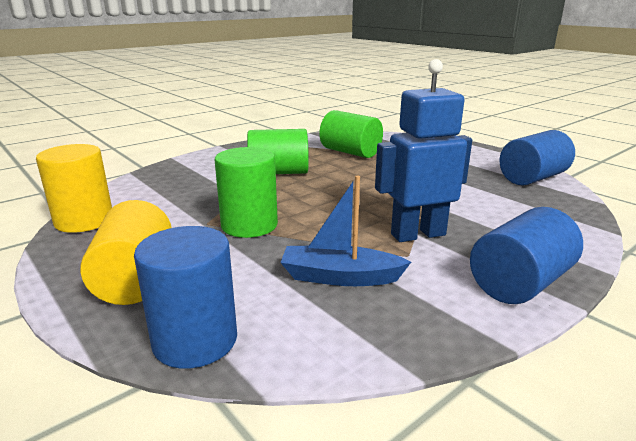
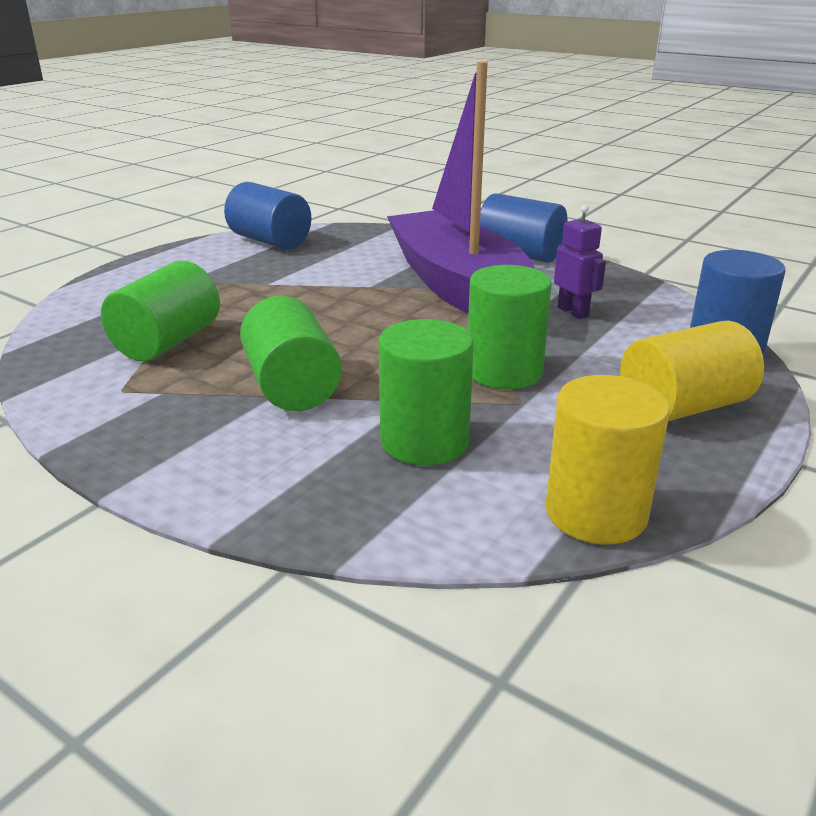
camera: 105 degrees left, 5 degrees up
blue boat [280,176,411,286] -> purple robot [554,204,606,319]
blue robot [375,59,472,242] -> purple boat [387,62,535,314]
none -> green cylinder [378,319,474,466]

